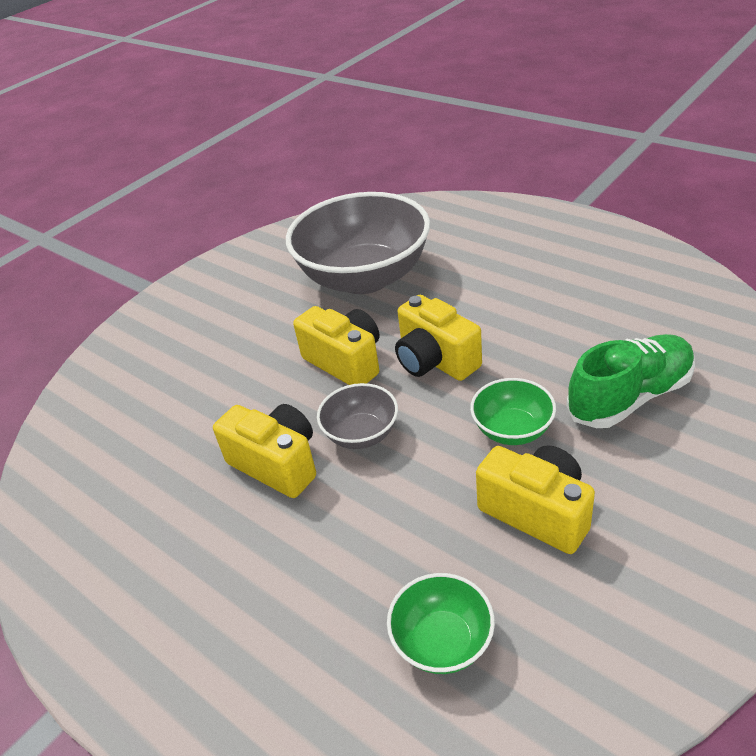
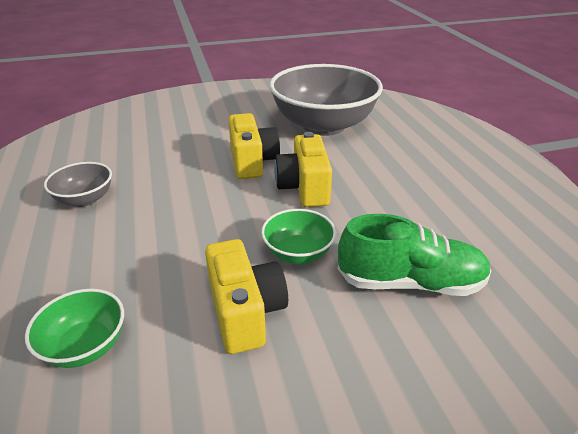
camera: 30 degrees right, 5 degrees down
yellow camera [213,404,316,498] -> none
grey bowl [317,383,398,449] -> grey bowl moved to [44,162,112,207]

